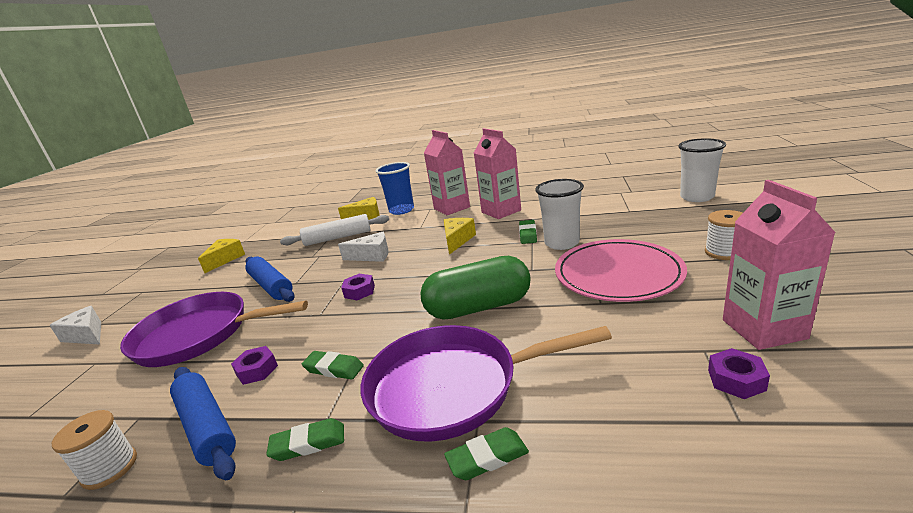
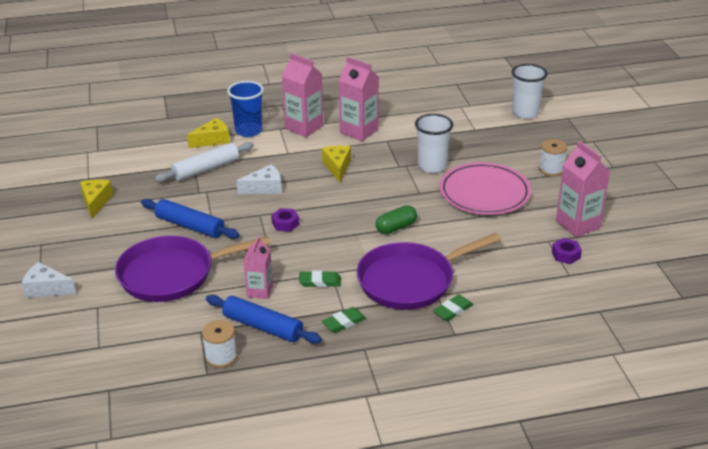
camera: 25 degrees left, 10 degrees up
purple nut [231,346,278,385] -> pink carton [243,236,273,299]
green capsule [420,256,531,320] -> green capsule [376,205,417,234], size x0.56
green eraser [519,220,537,244] -> none

